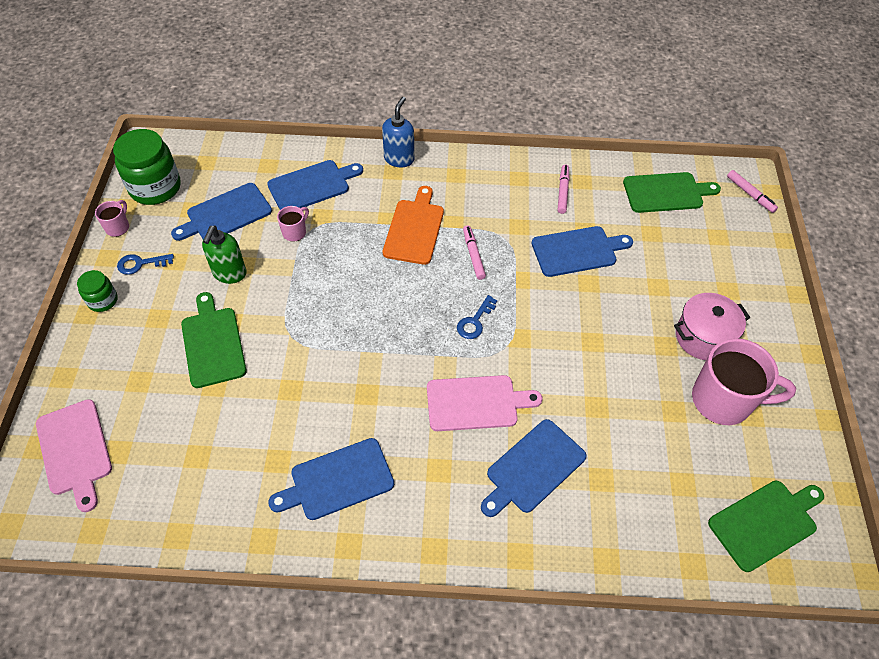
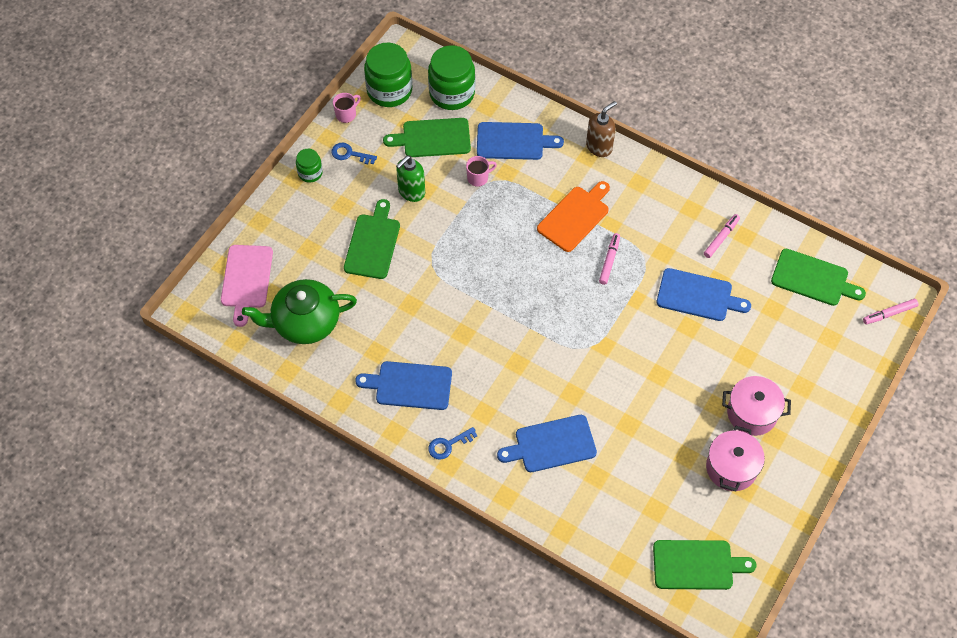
camera: 30 degrees right, 5 degrees up
blue cutting board [171,183,272,241] -> green cutting board [383,118,471,157]
blue soap dispenser [382,97,414,167] -> brown soap dispenser [586,101,617,157]
pink cutting board [427,375,542,431] -> none
blue key [457,295,497,339] -> blue key moved to [428,427,478,460]
pink mug [692,338,796,425] -> pink pot [706,426,765,492]
pink marker [727,170,778,213] -> pink marker turned 75 degrees clockwise [863,299,919,324]
none -> green teapot [242,279,357,344]
none -> green jar [428,45,475,110]

